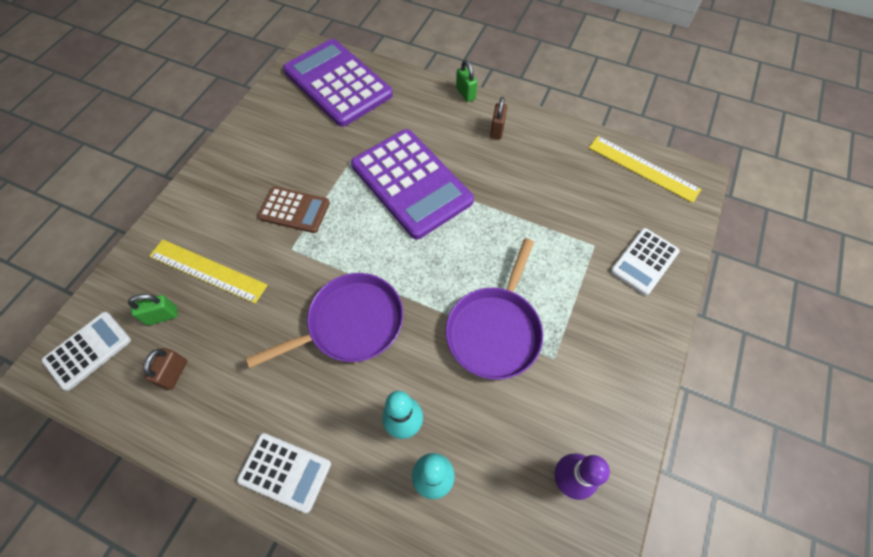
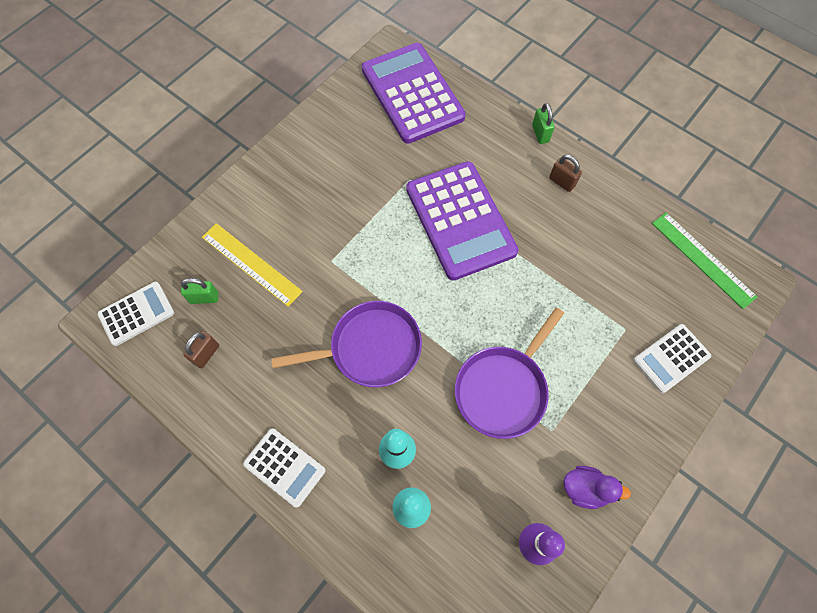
camera: 15 degrees right, 5 degrees up
brown calculator [257,186,330,233] -> none
brown padlock [490,97,507,139] -> brown padlock turned 75 degrees counterclockwise [549,155,582,192]
yellow ruler [589,136,701,203] -> green ruler [652,212,757,309]
none -> purple duck [564,466,631,509]

